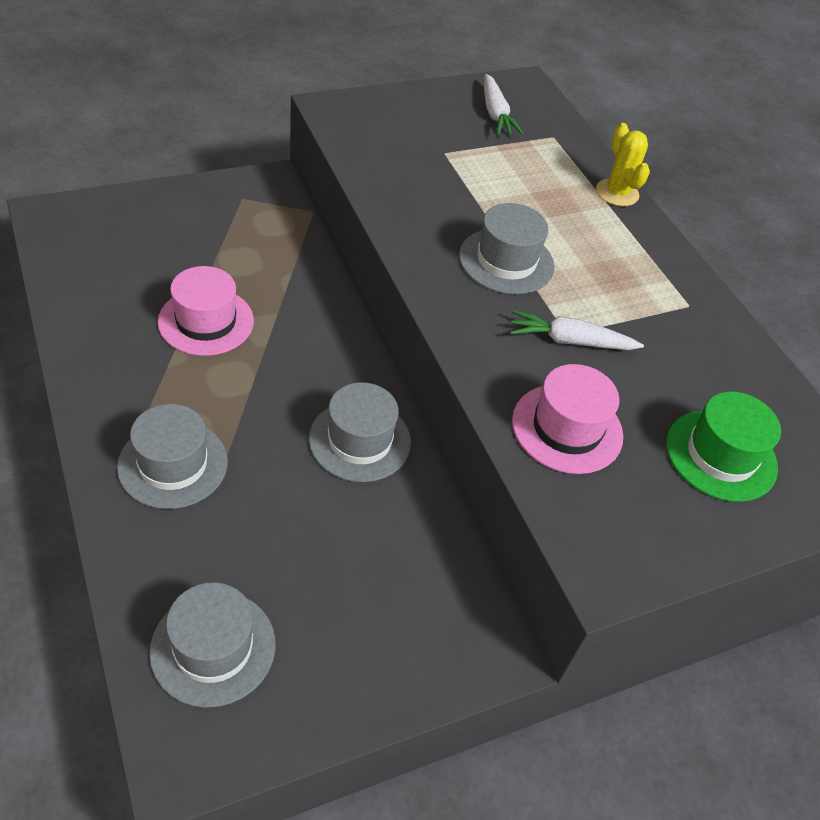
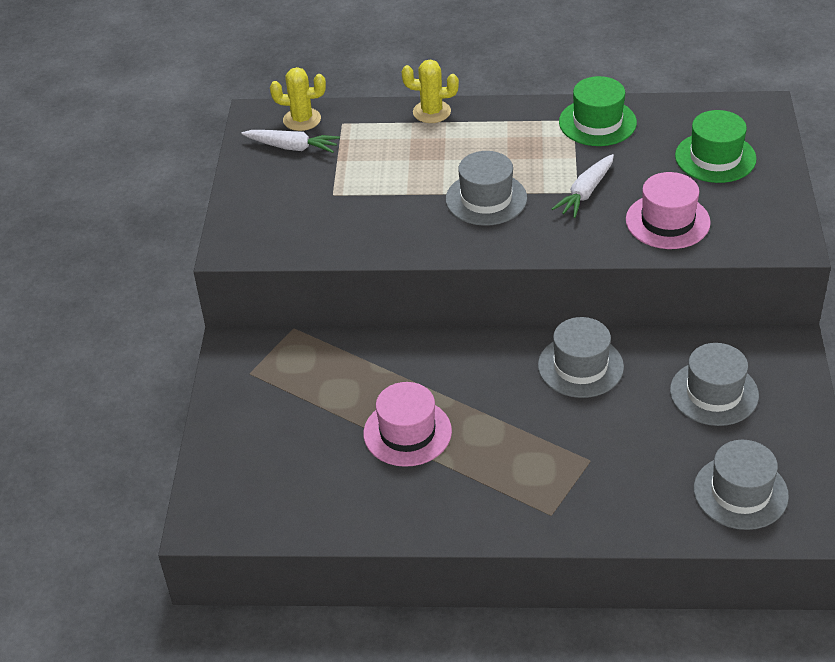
camera: 55 degrees left, 5 degrees down
grey hat [117,404,228,509] -> grey hat moved to [670,343,759,426]
none -> yellow cactus [270,67,326,131]
none -> green hat [559,76,637,146]

